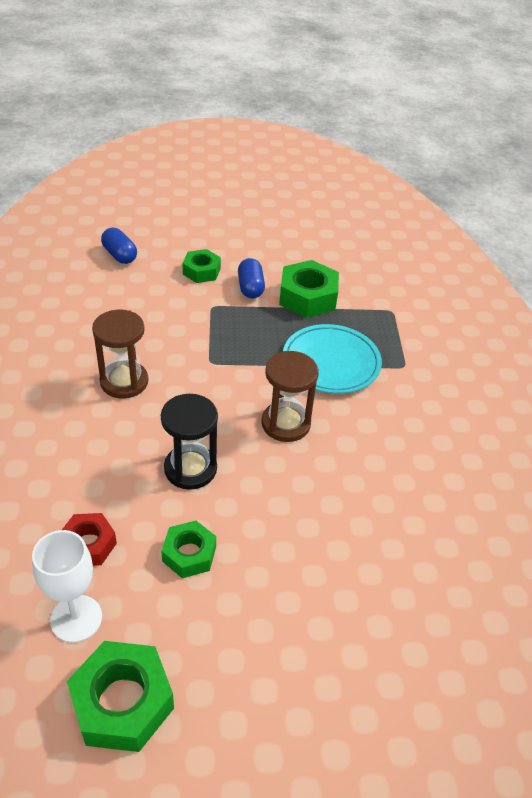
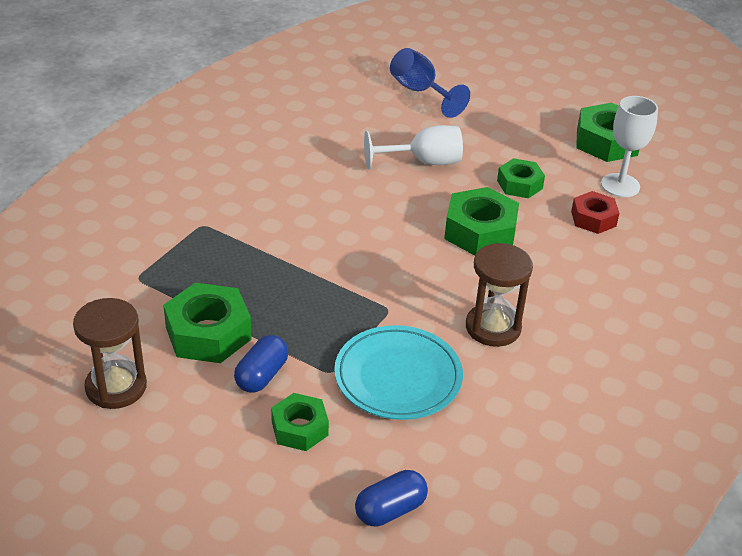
camera: 145 degrees left, 5 degrees down
blue capsule [101,228,137,264] -> blue capsule turned 60 degrees clockwise [355,470,428,527]
black hourglass [161,394,218,490] -> green nut [444,187,519,256]
brown hourglass [261,351,319,442] -> brown hourglass moved to [73,298,147,409]
turquoise plate [283,324,382,394] -> turquoise plate moved to [334,325,463,420]
none -> white goblet [364,125,463,170]
none -> blue goblet [390,48,470,118]

